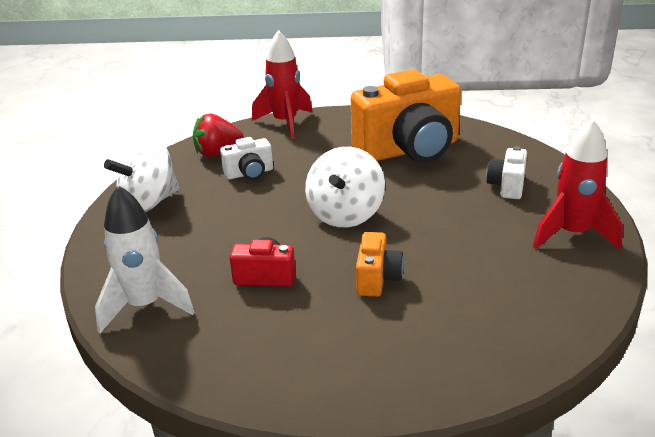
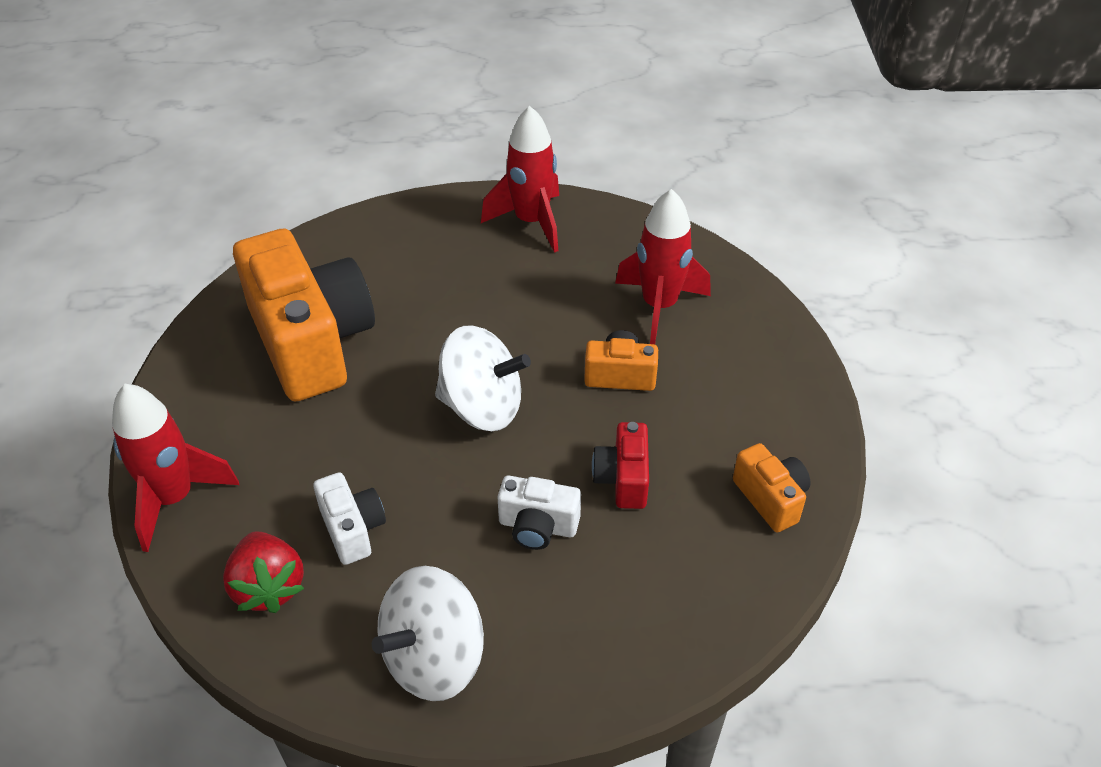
camera: 95 degrees left, 15 degrees up
white rocket [95,185,194,333] -> none
white spinning top [104,139,180,213] -> white spinning top turned 90 degrees clockwise [372,566,484,701]
white camera [486,146,527,199] -> white camera moved to [497,476,581,550]
none -> red rocket [615,189,711,345]
none -> orange camera [733,443,811,532]

